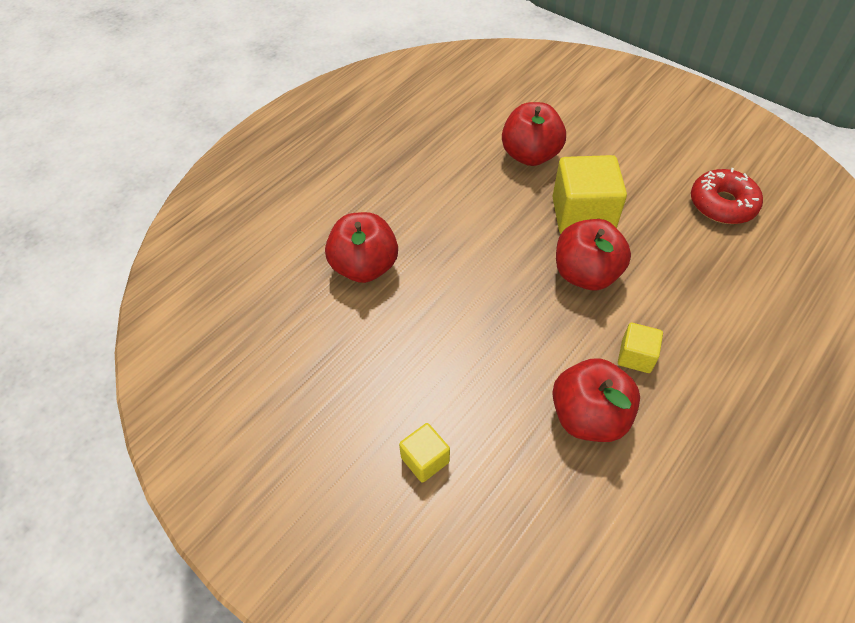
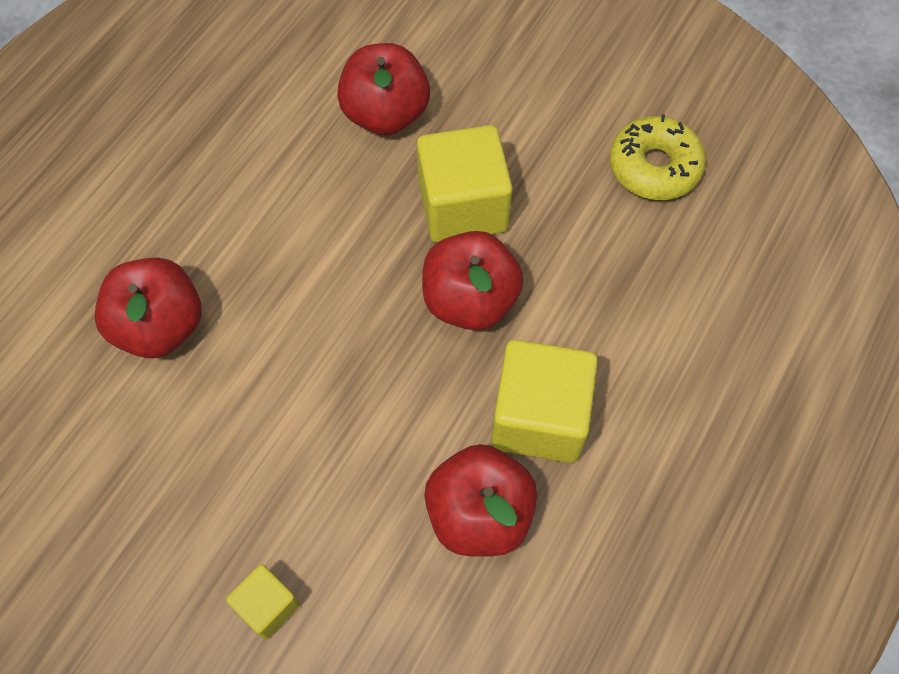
camera: 10 degrees left, 10 degrees up
yellow cube [618,323,663,373] -> yellow cube [491,340,598,463], size x1.95
red donut [691,168,763,224] -> yellow donut [610,114,706,200]

